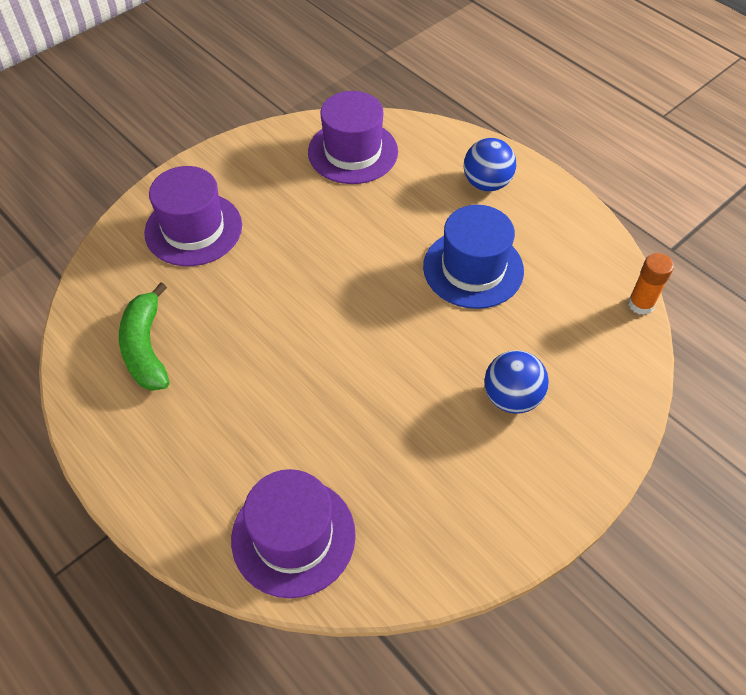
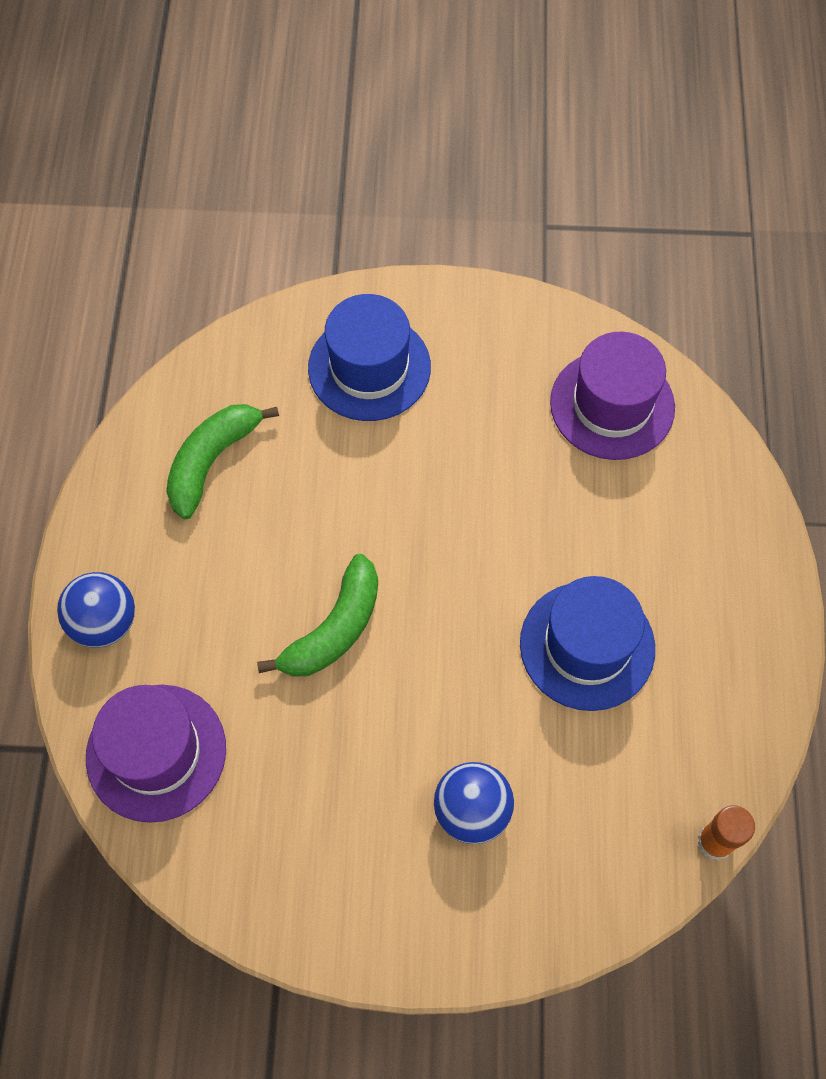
camera: 45 degrees right, 10 degrees up
purple hat [144,166,242,266] -> blue hat [308,294,431,421]
blue ball [464,138,516,191] -> blue ball moved to [57,572,135,648]
none -> green banana [257,554,378,677]

